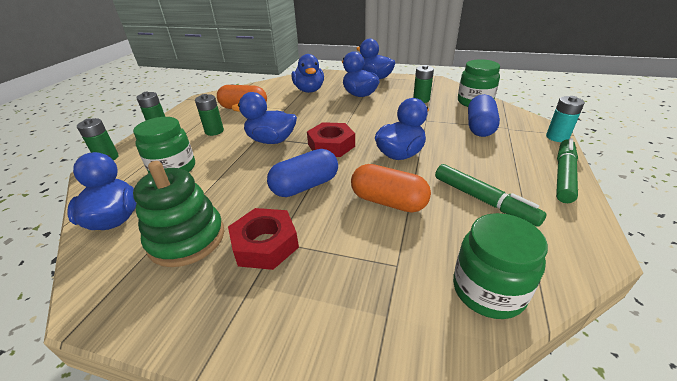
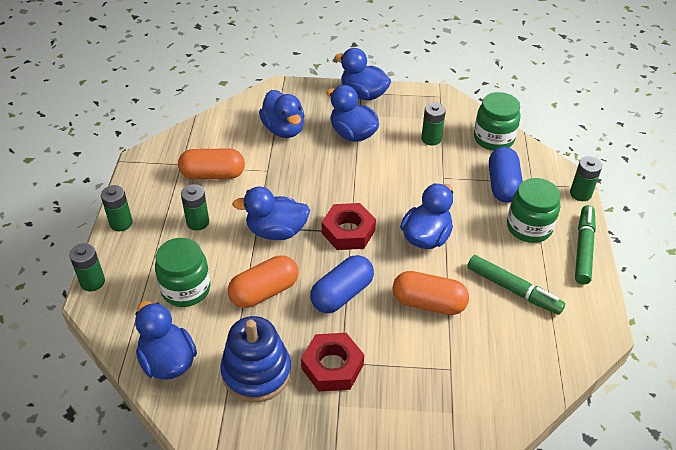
camera: 15 degrees left, 10 degrees up
green stacking toy [133,161,224,267] -> blue stacking toy [220,316,291,402]
green jar [453,213,548,319] -> green jar moved to [507,178,561,243]
turquoise battery [546,96,585,142] -> green battery [570,156,602,201]
none -> orange capsule [228,256,299,308]

